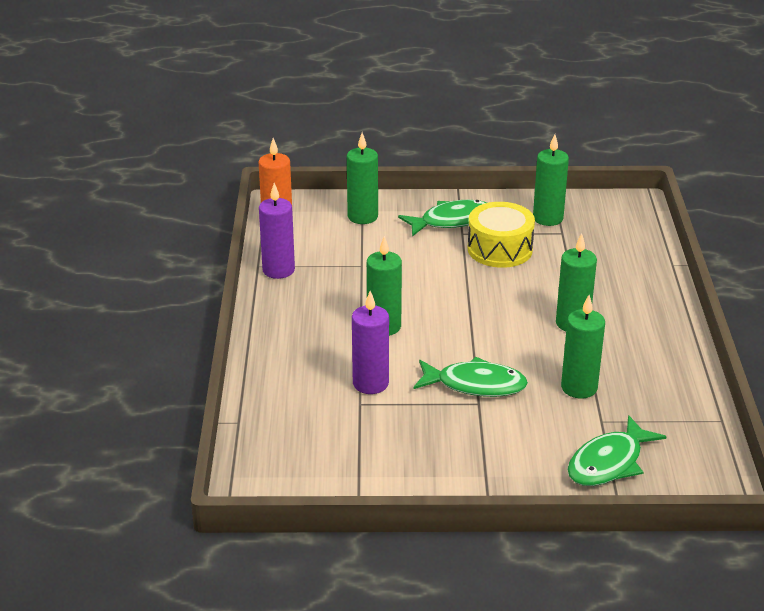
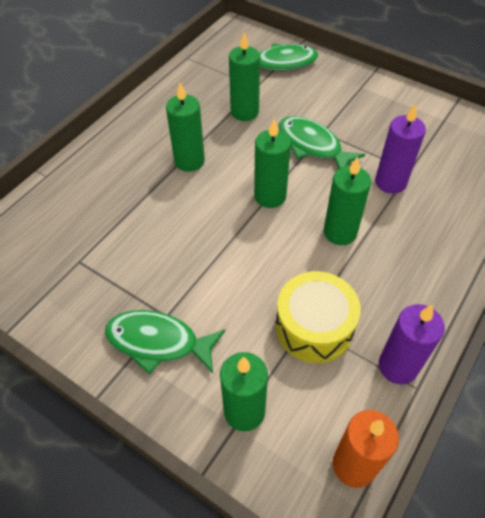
camera: 145 degrees left, 20 degrees up
yellow drum [468,202,535,268] -> yellow drum moved to [276,271,361,363]
green candle [533,134,569,226] -> green candle moved to [254,119,291,208]

